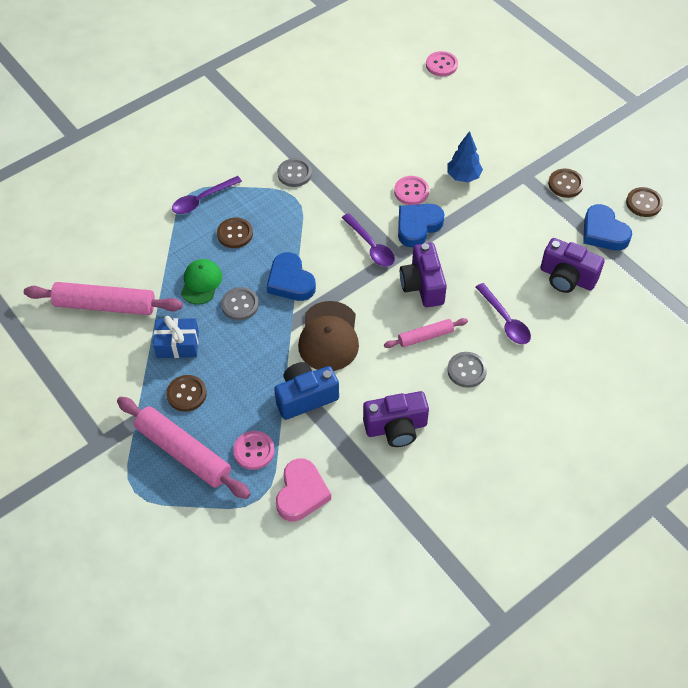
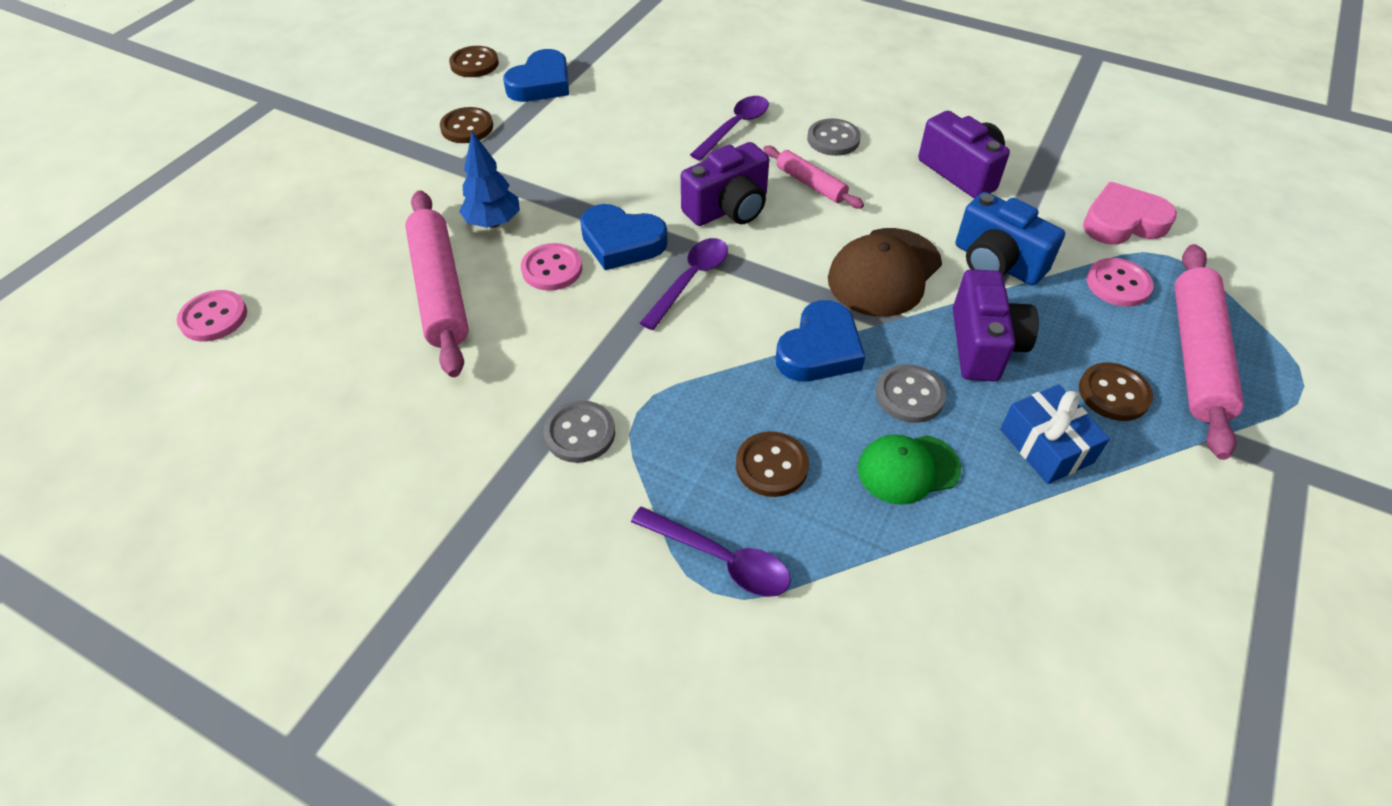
camera: 115 degrees left, 5 degrees down
pink rolling pin [24,282,183,315] -> pink rolling pin moved to [405,190,469,377]
brown cap [298,301,359,371] -> brown cap turned 150 degrees clockwise [828,228,942,317]
purple camera [540,238,605,293] -> purple camera moved to [953,269,1039,381]

